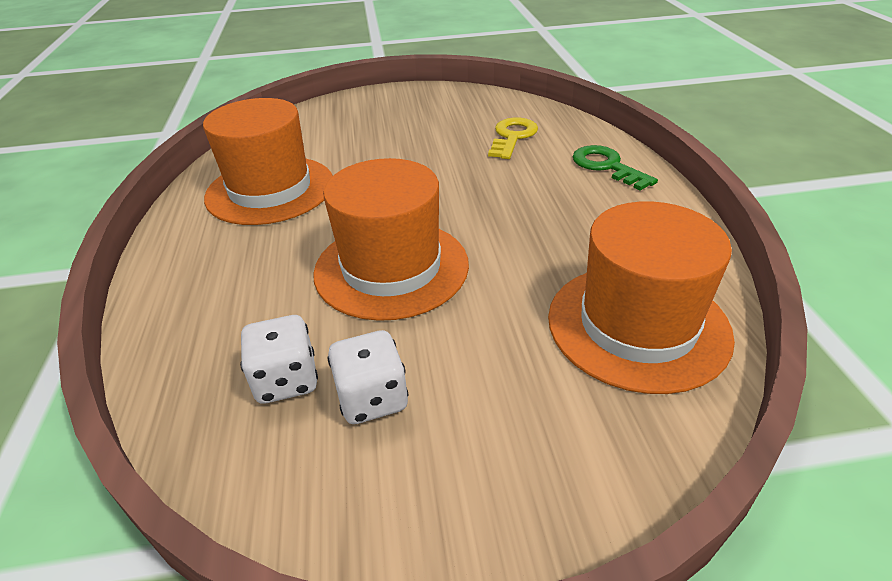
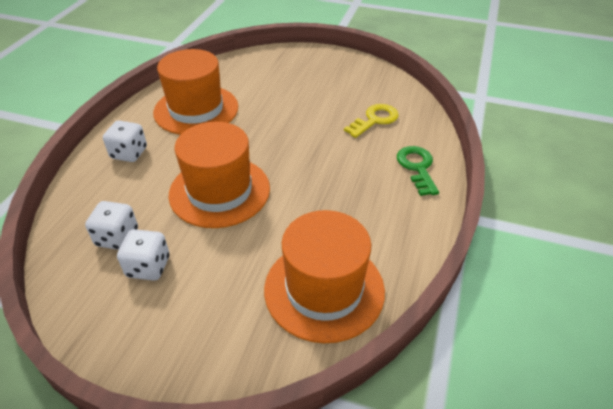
camera: 25 degrees right, 5 degrees up
none -> white dice [103,121,147,162]

